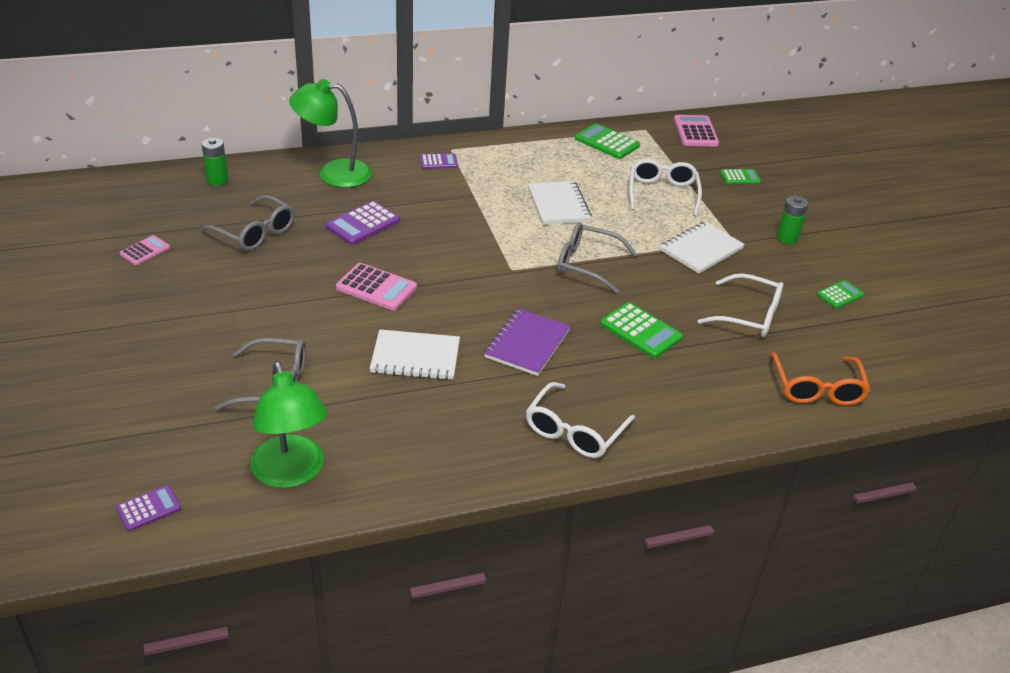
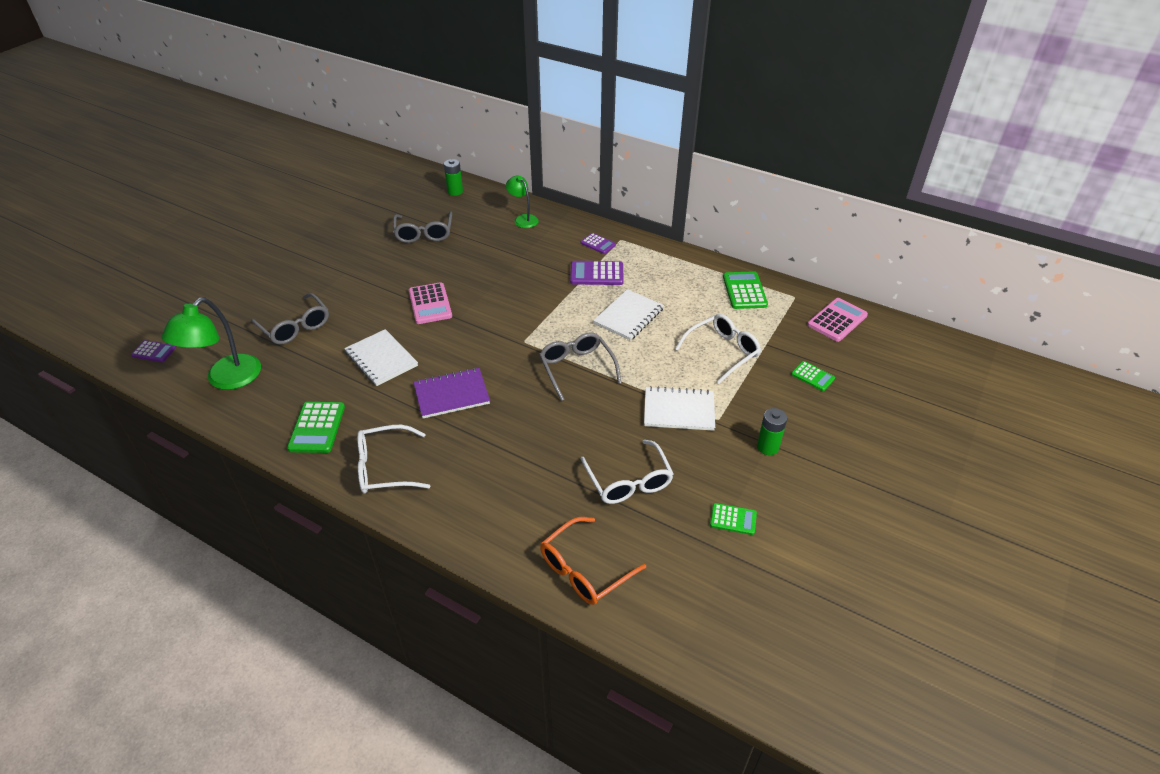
camera: 50 degrees right, 5 degrees up
pink calculator [119,235,170,265] -> none
green lamp [289,79,372,188] -> green lamp [506,176,539,228], size x0.59
purple calculator [326,201,400,245] -> purple calculator moved to [570,261,624,285]
green calculator [600,302,683,358] -> green calculator moved to [287,402,345,453]

